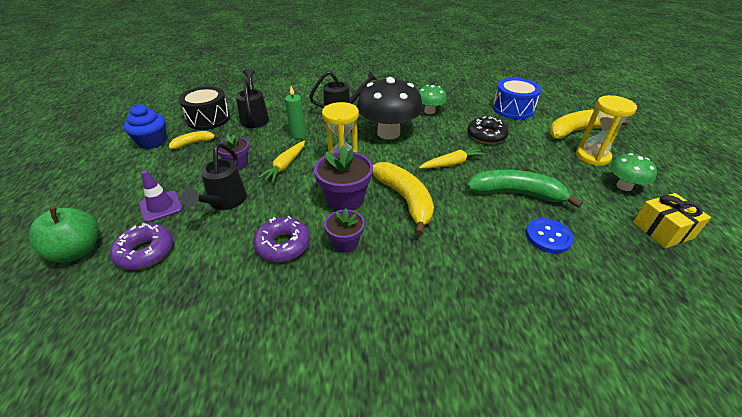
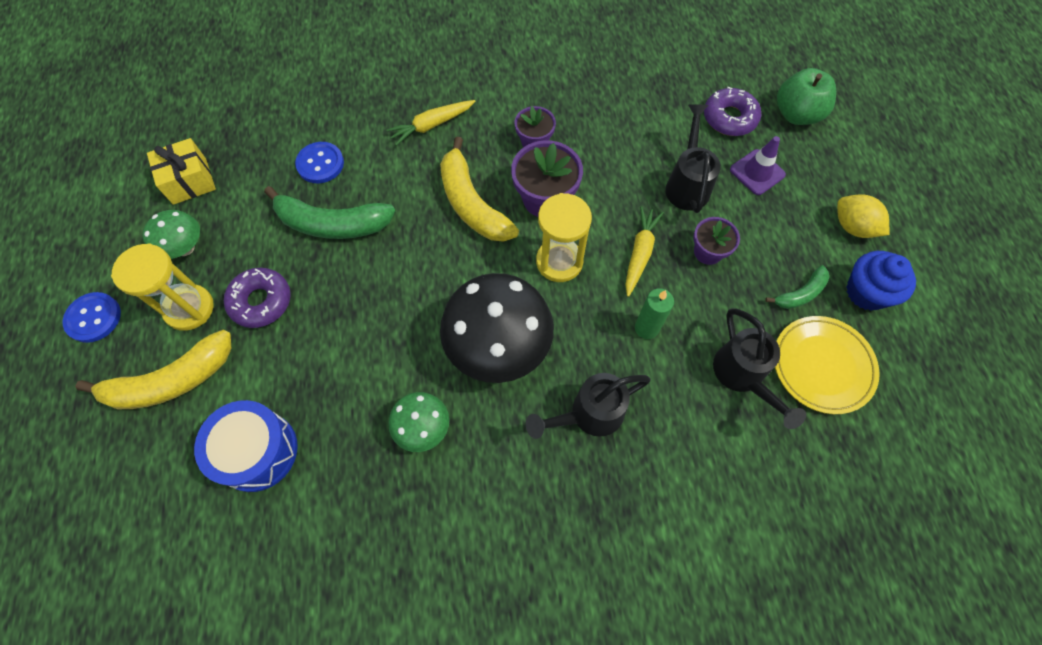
camera: 175 degrees right, 25 degrees up
yellow banana [169,131,220,149] -> green banana [765,265,829,309]
black drum [178,86,230,130] -> yellow plate [775,316,880,414]
purple donut [253,216,310,262] -> purple donut moved to [224,268,291,328]
yellow carrot [419,146,486,169] -> yellow carrot moved to [386,100,476,146]
black donut [468,116,509,144] -> none
none -> blue button [63,292,121,343]
none -> yellow lemon [837,194,890,238]

